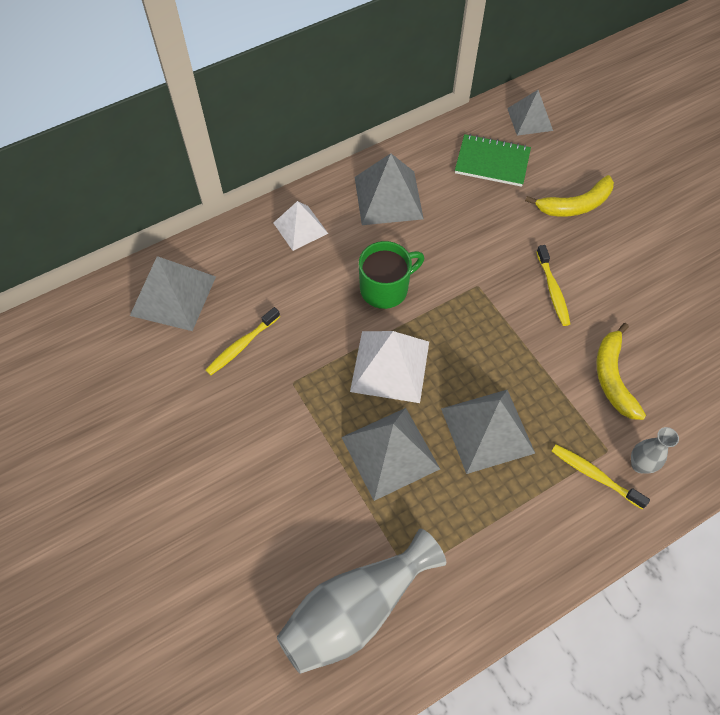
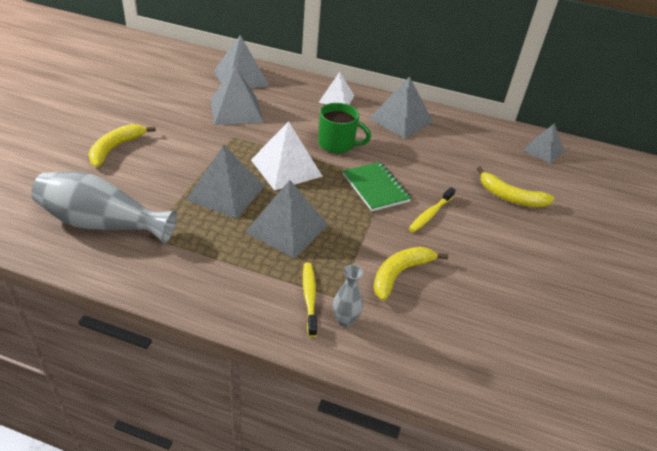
camera: 45 degrees right, 20 degrees down
yellow toothbrush [206,307,280,375] -> grey pyramid [210,66,264,125]
green notebook [455,134,531,187] -> green notebook moved to [343,162,412,211]
none -> yellow banana [88,124,156,167]

